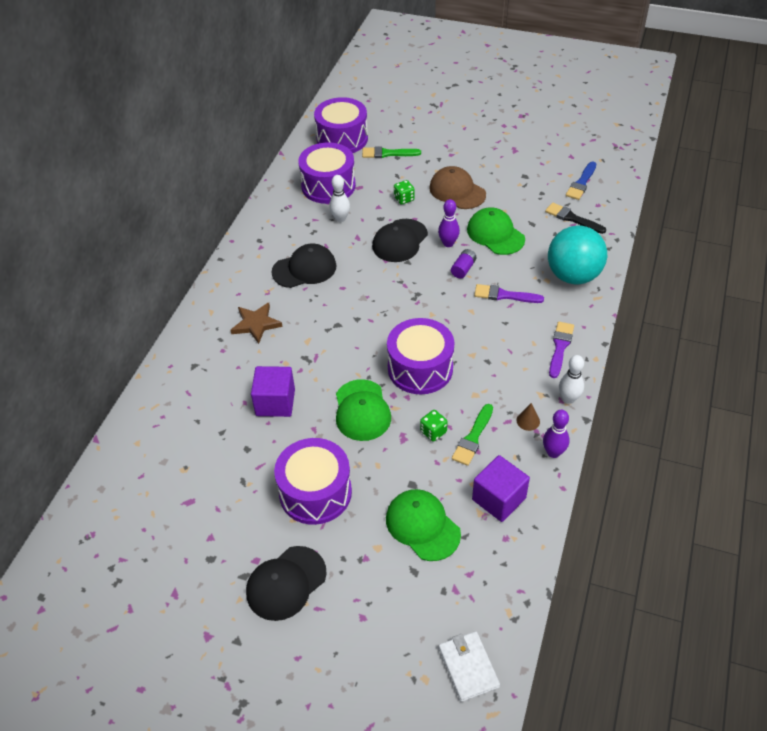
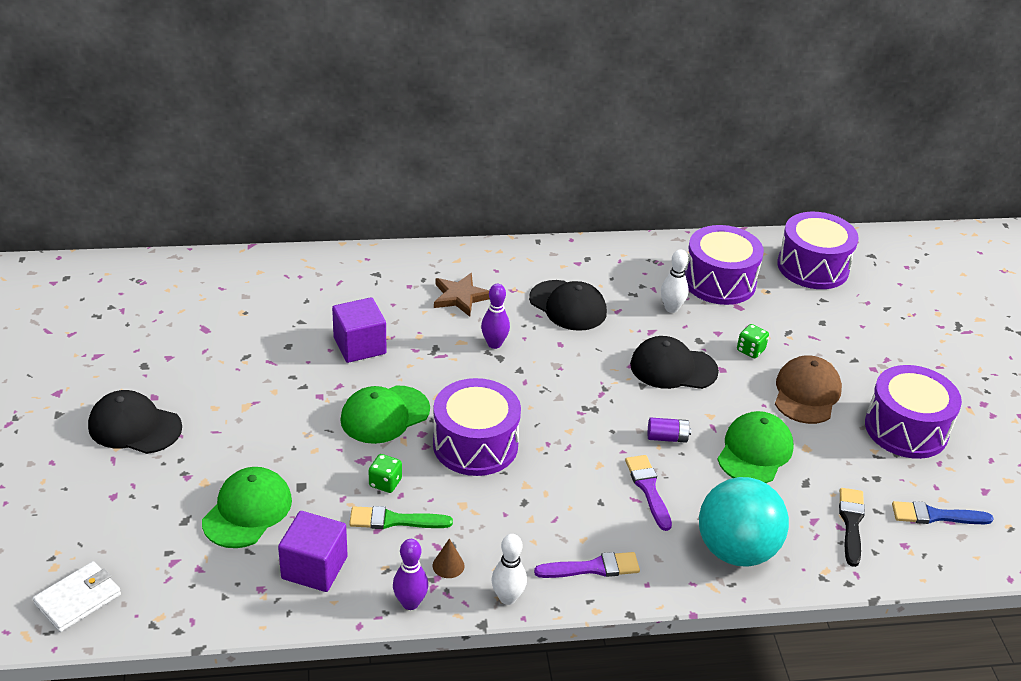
camera: 60 degrees right, 10 degrees down
purple drum [274,438,352,525] -> purple drum moved to [865,365,962,459]
green brush [362,146,421,158] -> none
purple bowling pin [438,199,460,247] -> purple bowling pin moved to [481,284,510,349]

